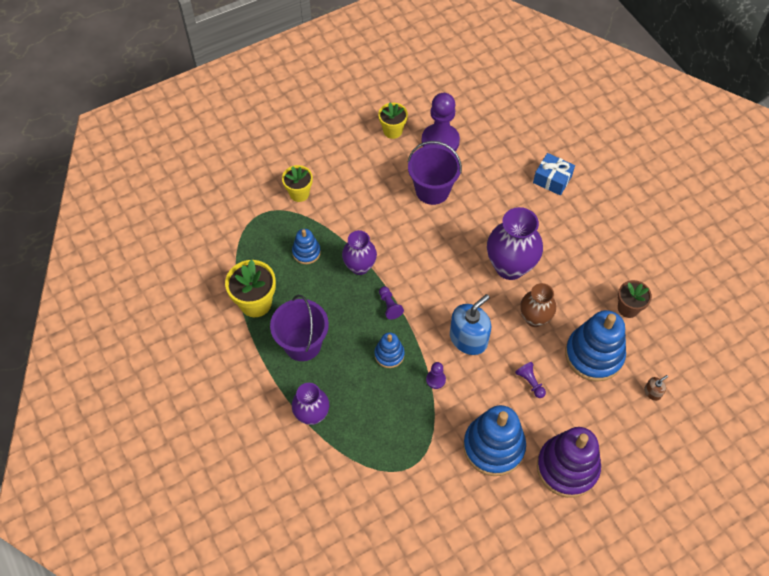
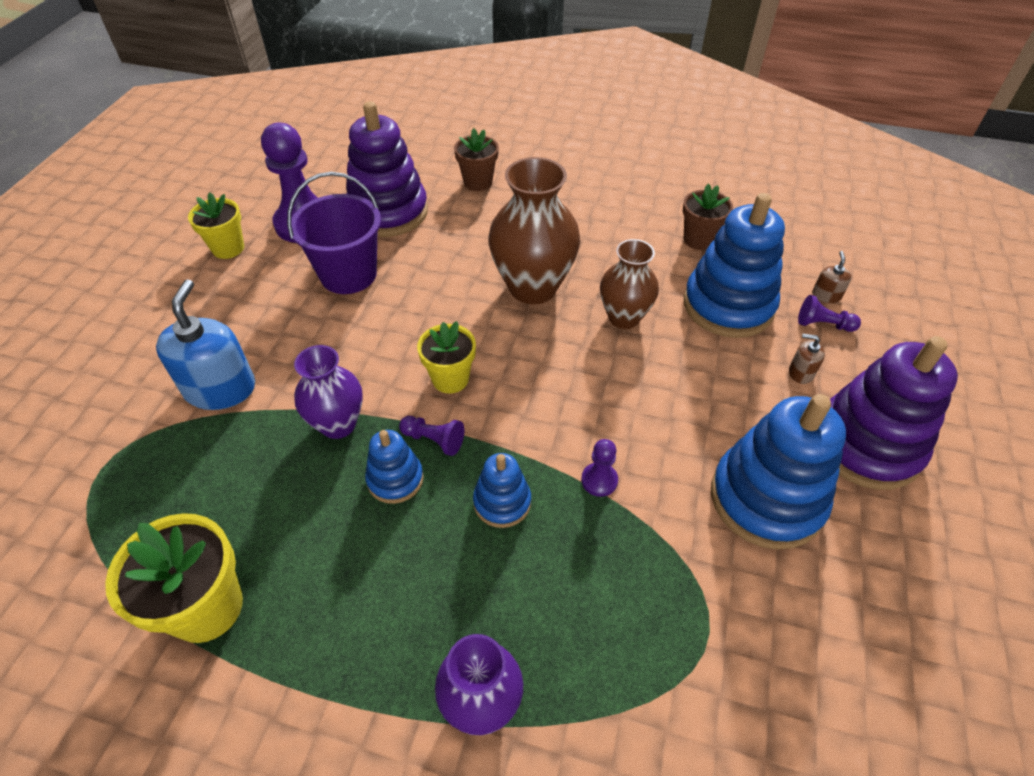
camera: 45 degrees left, 10 degrees down
purple bucket [270,295,329,361] -> none
yellow flower pot [282,165,313,202] -> yellow flower pot moved to [417,321,476,394]
blue stacking toy [292,229,321,264] -> blue stacking toy moved to [365,430,424,504]
blue soap dispenser [450,294,491,355] -> blue soap dispenser moved to [156,279,255,410]
purple vase [487,207,543,280] -> brown vase [488,157,580,304]
purple pawn [515,362,546,398] -> purple pawn moved to [798,295,861,332]
blue gift [533,153,575,195] -> brown flower pot [454,128,499,191]
none -> purple stacking toy [346,101,428,237]
none -> brown soap dispenser [789,334,825,384]

